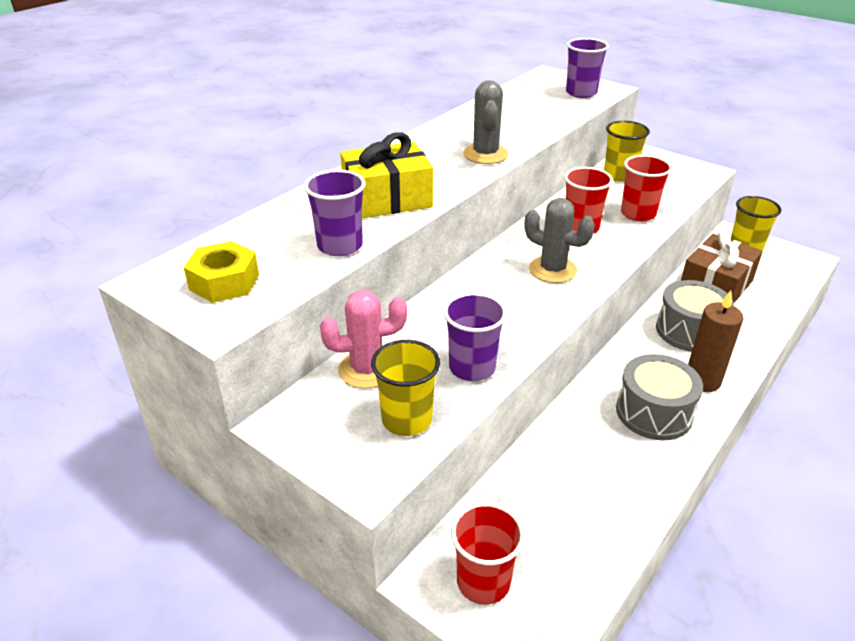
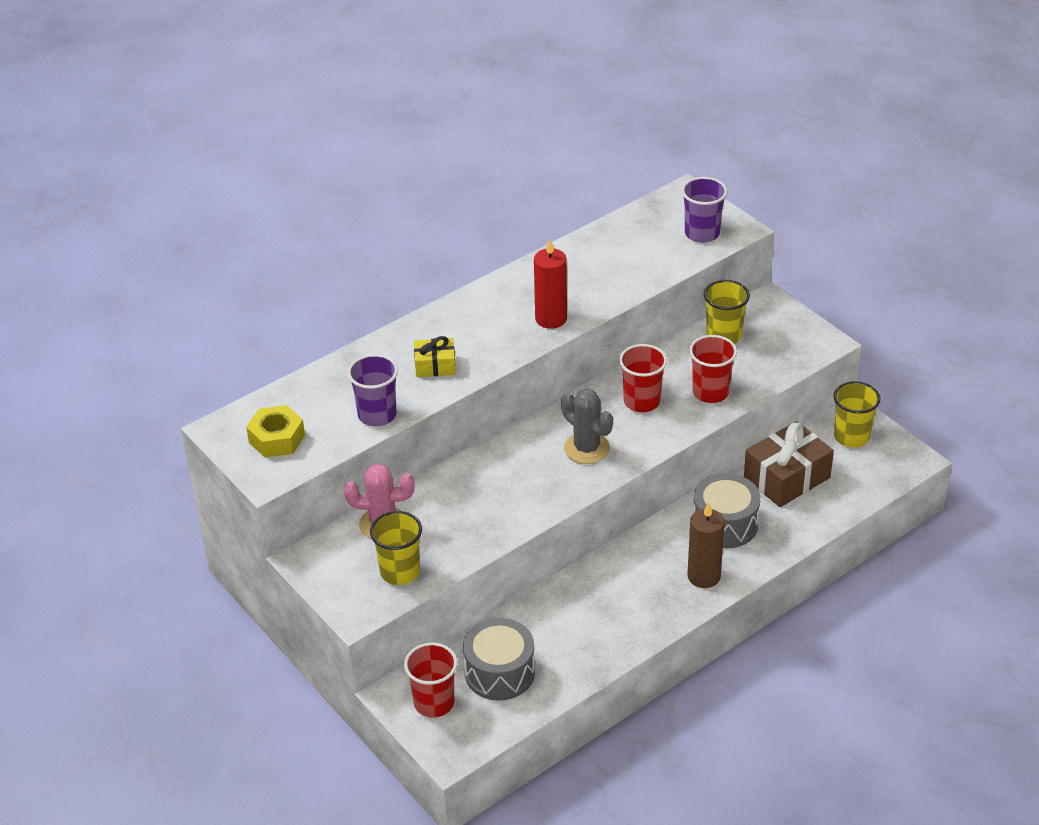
camera: 15 degrees right, 5 degrees up
yellow gift [340,132,433,218] -> yellow gift [414,336,456,377], size x0.55
purple cup [443,293,507,381] -> none
grey cactus [463,80,508,164] -> red candle [534,239,567,329]
grey drum [616,354,703,440] -> grey drum moved to [463,618,535,701]

